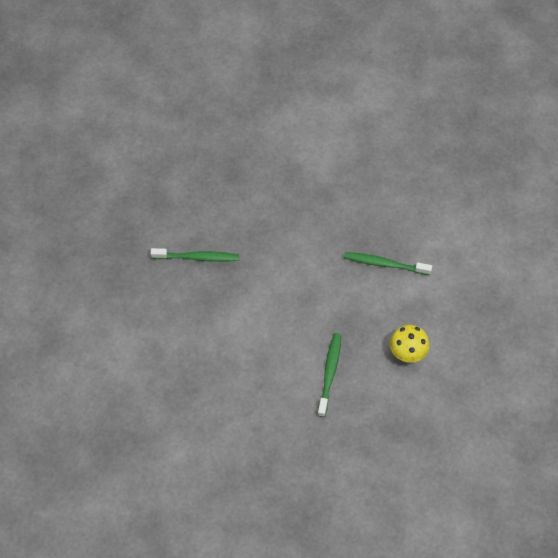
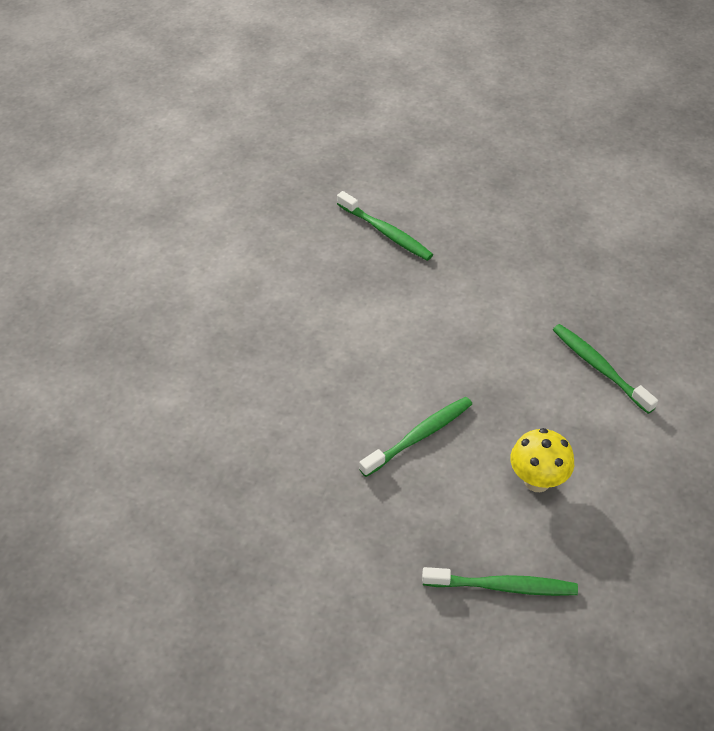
camera: 40 degrees right, 10 degrees down
none -> green toothbrush [422,567,578,596]

